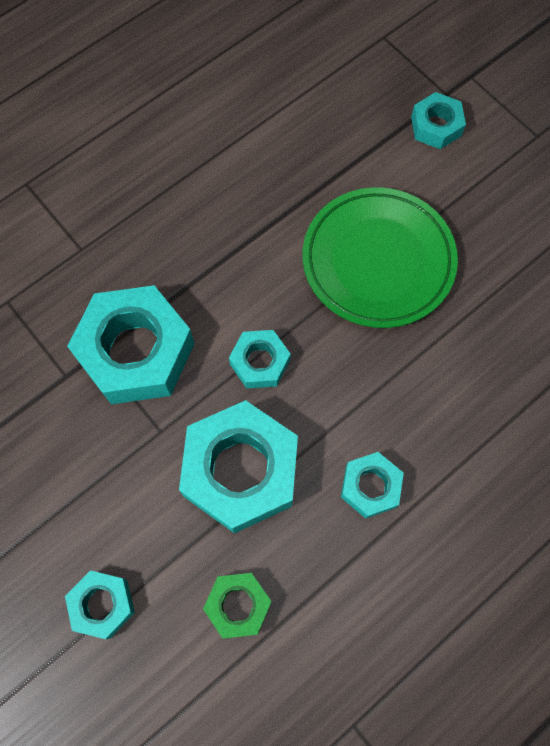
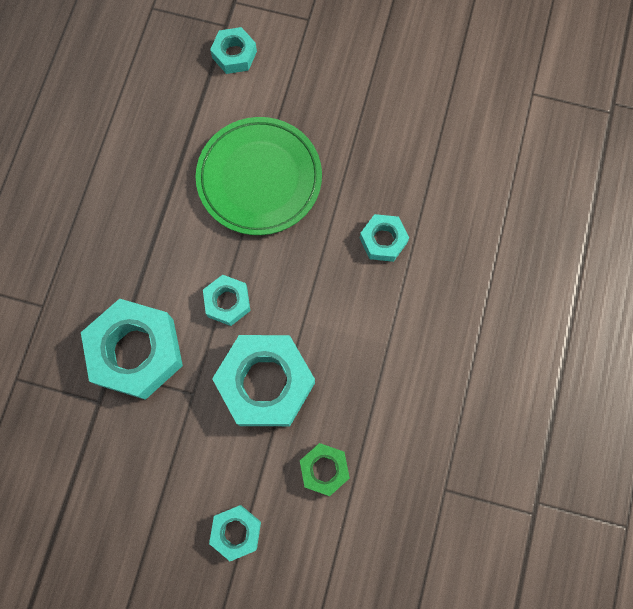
camera: 35 degrees left, 5 degrees up
turquoise nut [341,452,404,518] -> turquoise nut moved to [360,214,409,262]

